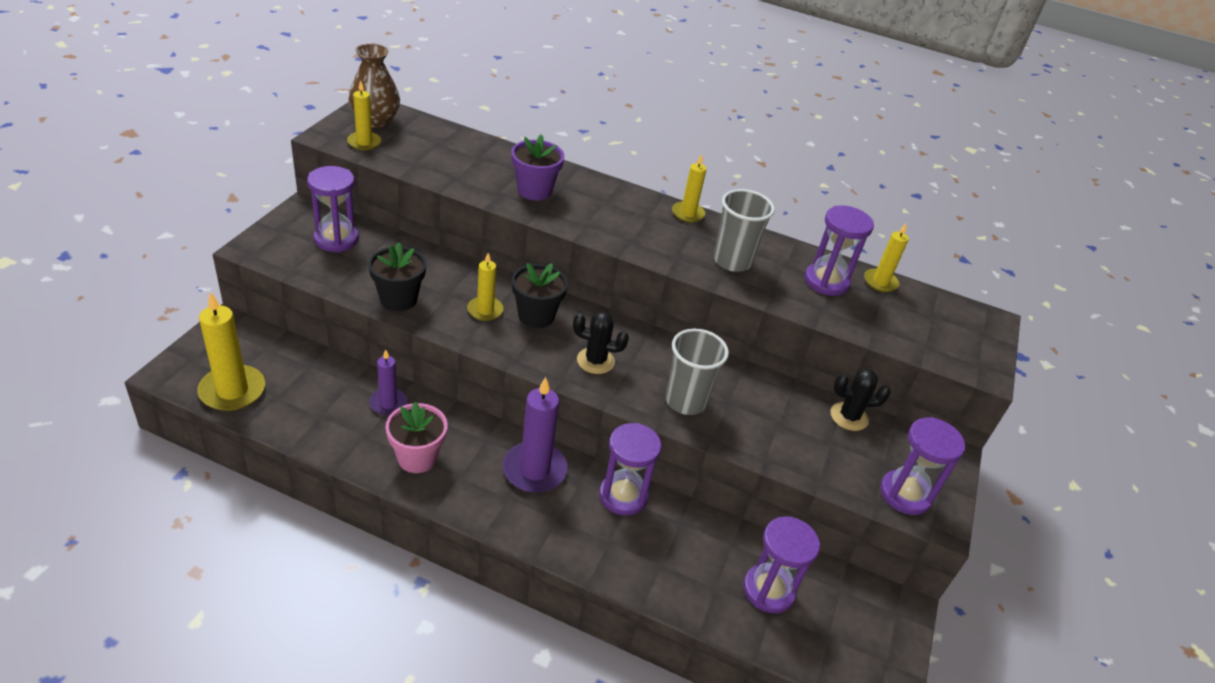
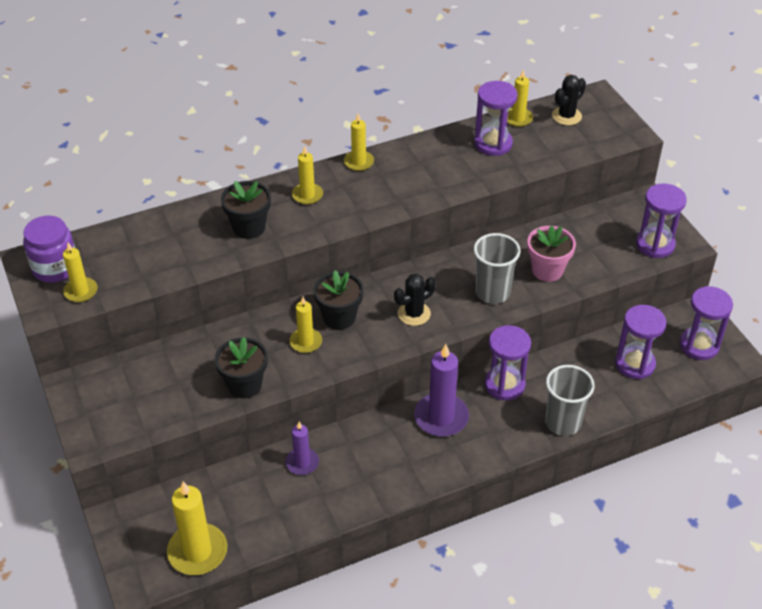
camera: 40 degrees left, 5 degrees up
purple hourglass [307,166,359,252] -> purple hourglass moved to [680,286,733,360]
brown vase [349,43,400,128] -> purple jar [23,216,75,283]
pink flower pot [385,402,448,473] -> pink flower pot moved to [527,226,576,282]
purple flower pot [511,135,564,201] -> black flower pot [221,181,271,239]
grey cup [714,189,775,272] -> grey cup moved to [545,365,595,436]
black cactus [831,369,891,431] -> black cactus moved to [552,75,586,125]
none -> yellow candle [292,146,323,205]

